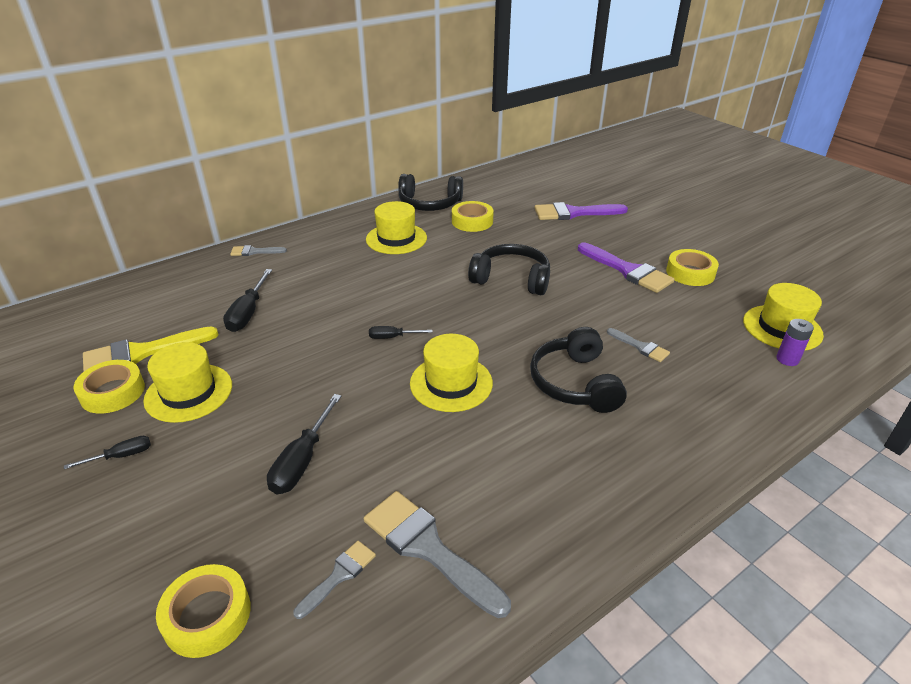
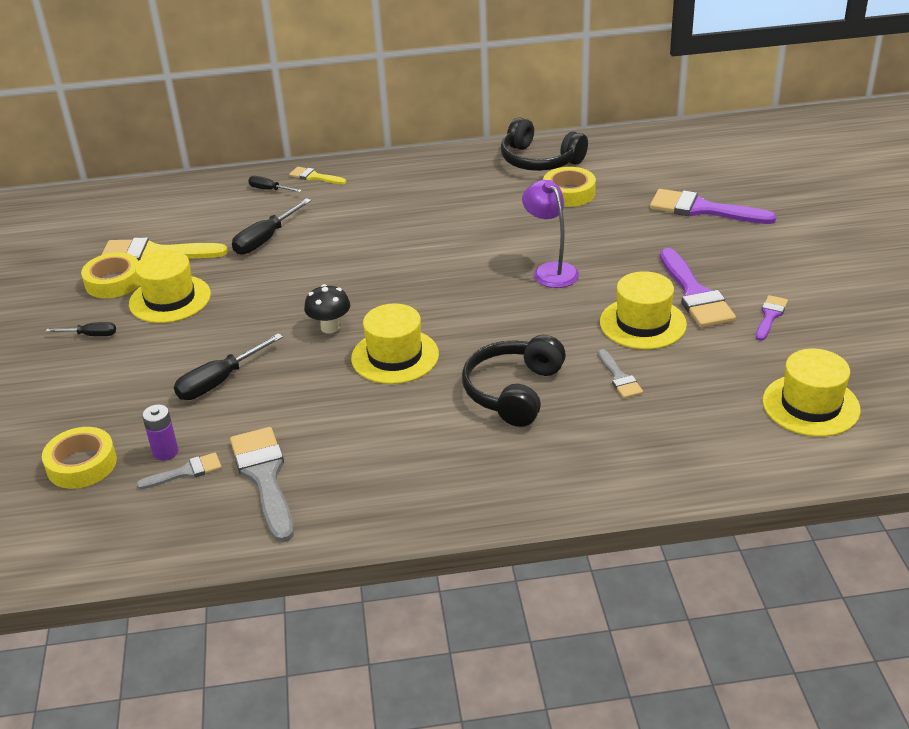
camera: 30 degrees right, 0 degrees up
grey brush [230,245,287,256] -> yellow brush [289,167,346,184]
yellow hat [366,201,427,254] -> yellow hat moved to [600,271,687,349]
black screwdriver [369,326,433,339] -> black screwdriver moved to [248,176,302,192]
black headphones [468,244,550,295] -> purple lamp [522,180,579,288]
yellow tape [666,249,719,286] -> purple brush [756,295,788,341]
purple battery [776,319,814,366] -> purple battery moved to [142,404,178,461]
none -> black mushroom [304,284,350,334]

